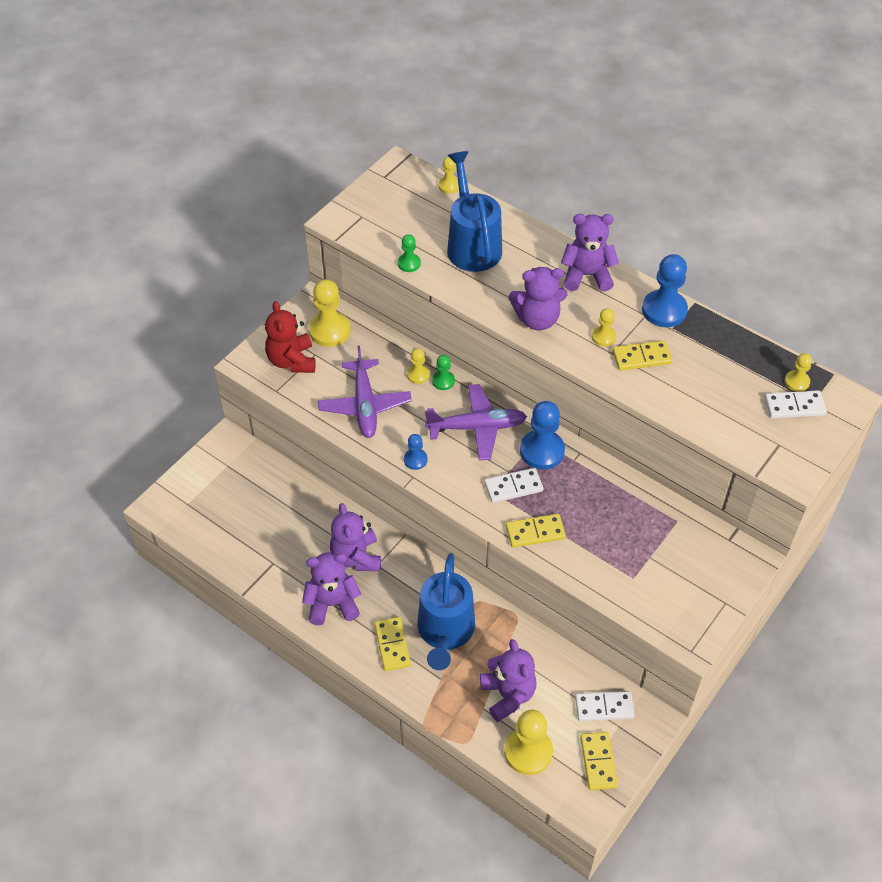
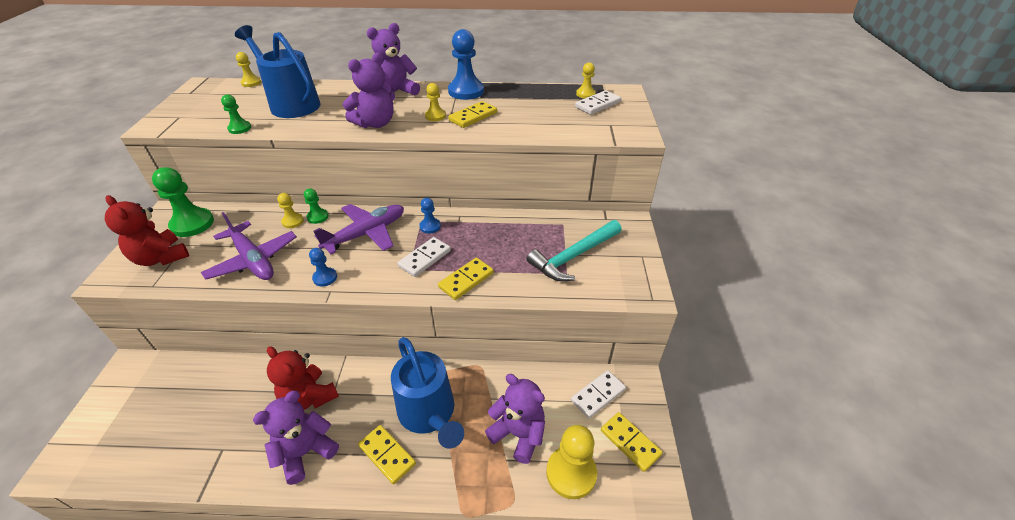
camera: 35 degrees left, 10 degrees down
yellow pawn [309,279,351,347] -> green pawn [152,167,214,237]
purple teddy bear [330,503,381,571] -> red teddy bear [267,346,339,410]
blue pawn [520,401,565,470] -> blue pawn [419,198,441,234], size x0.53
none -> turquoise hammer [527,220,622,281]

